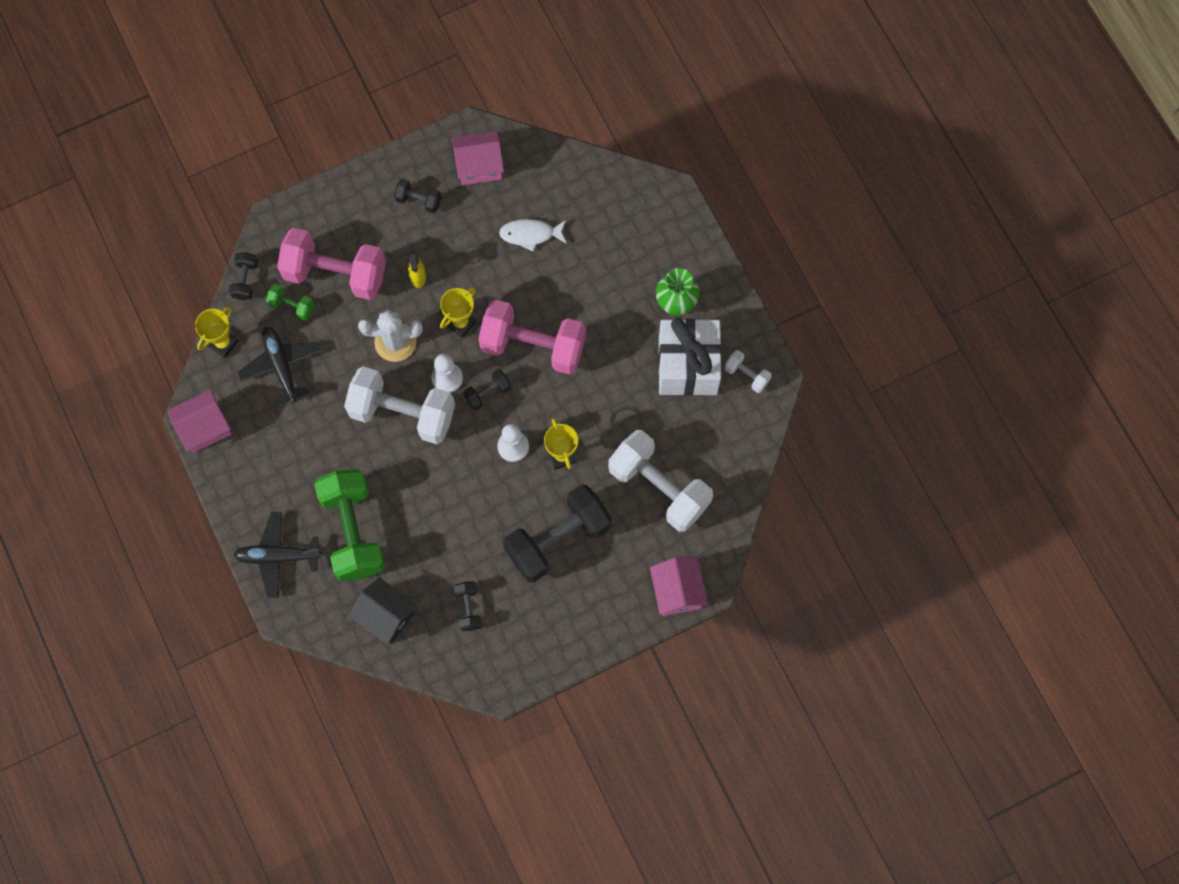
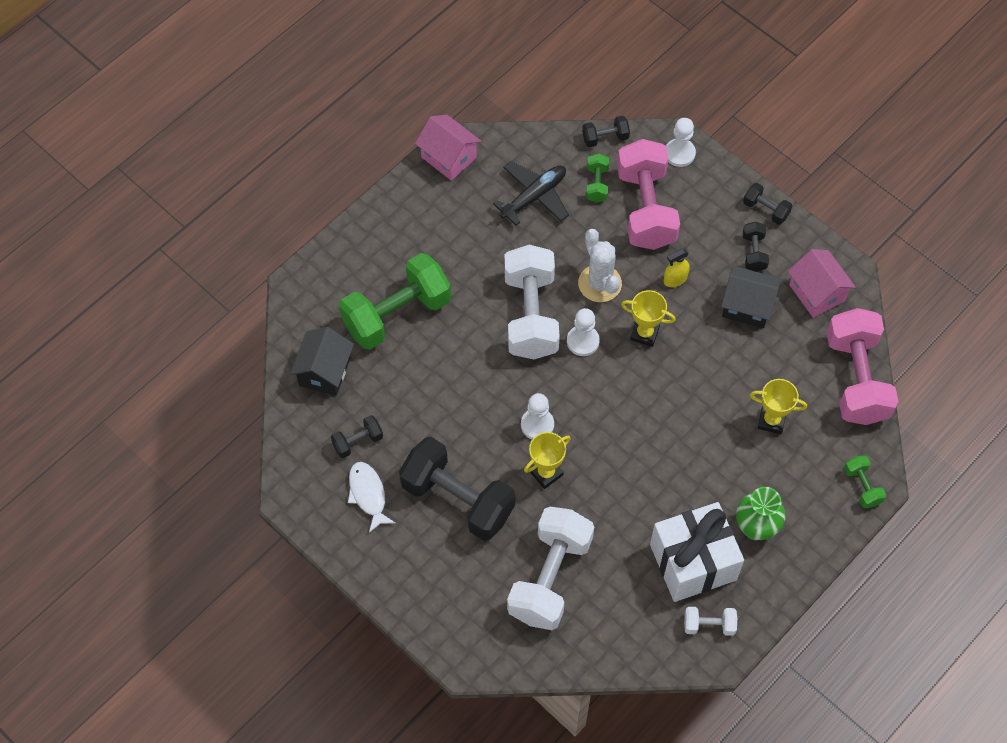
camera: 70 degrees right, 10 degrees down
yellow trophy [195,307,239,358] -> yellow trophy moved to [750,379,807,434]
black plane [233,512,322,598] -> none
black dumbbell [463,369,511,411] -> black dumbbell moved to [743,183,792,225]
pink dumbbell [478,300,586,374] -> pink dumbbell moved to [826,308,898,425]
white fish [499,219,567,252] -> white fish moved to [348,462,395,533]
pink house [650,557,708,616] -> none
white dumbbell [724,350,772,393] -> white dumbbell turned 75 degrees clockwise [684,607,737,636]
none -> white pawn [666,118,696,167]
none -> black house [721,266,781,328]
none -> green dumbbell [844,455,886,508]

